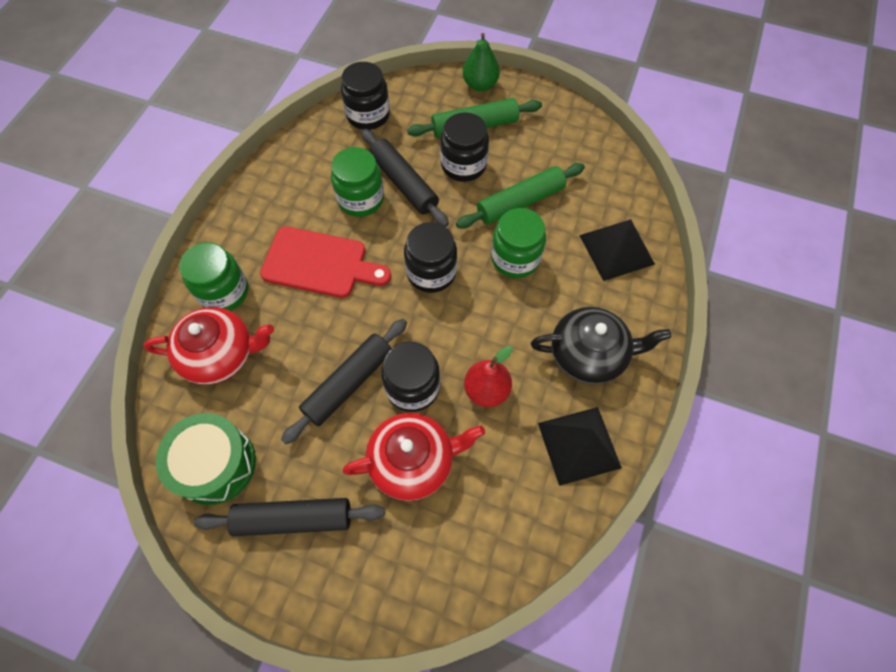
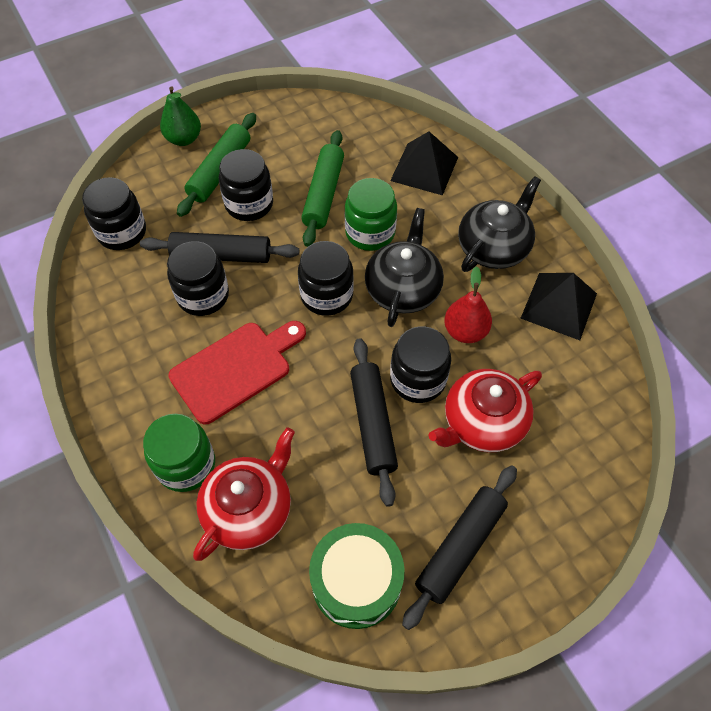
camera: 50 degrees left, 5 degrees down
green jar [331,147,384,217] -> black jar [167,241,229,316]
red teapot [342,413,485,501] -> red teapot turned 150 degrees counterclockwise [429,369,542,452]
none -> black teapot [365,208,444,327]

